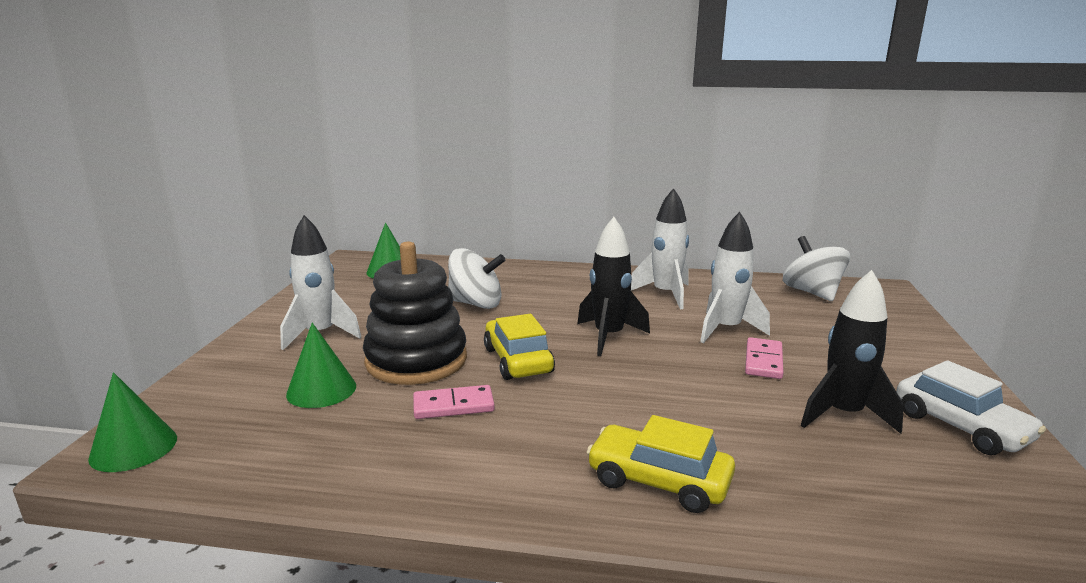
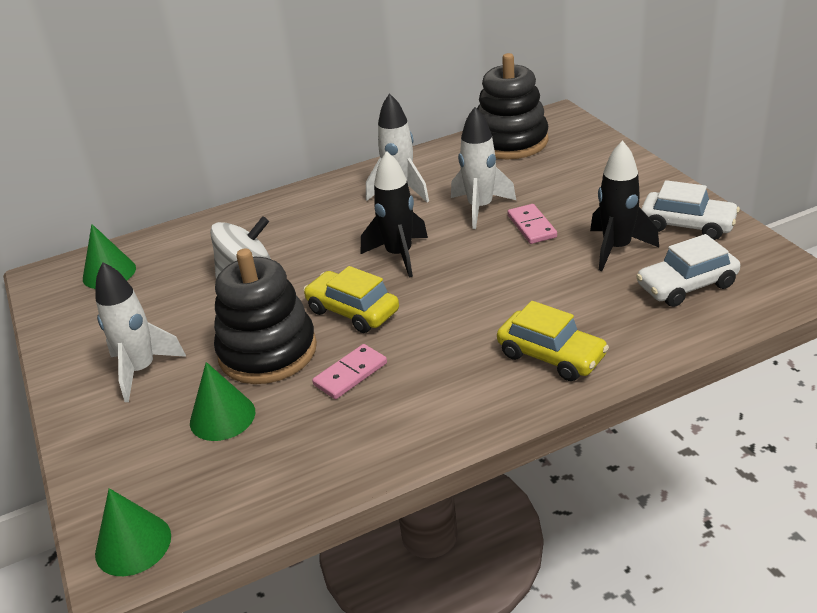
camera: 30 degrees left, 15 degrees up
yellow car [587,415,735,513] -> yellow car turned 135 degrees counterclockwise [497,301,609,381]
white spinning top [783,236,850,301] -> black stacking toy [477,53,548,159]
none -> white car [636,234,740,307]

